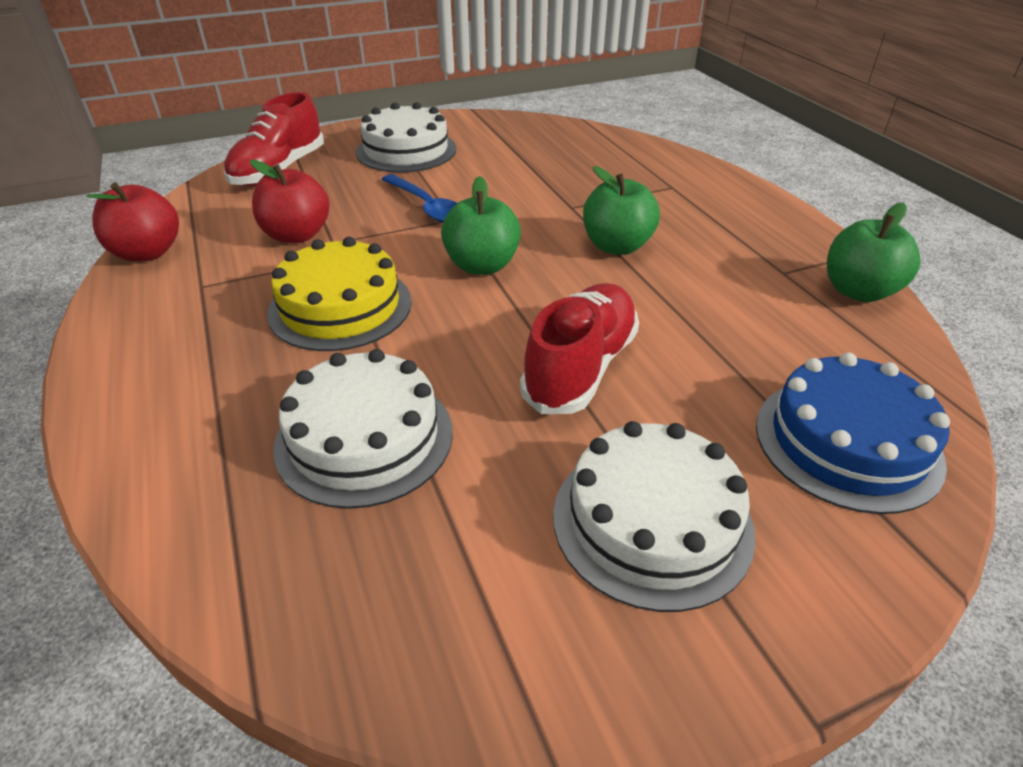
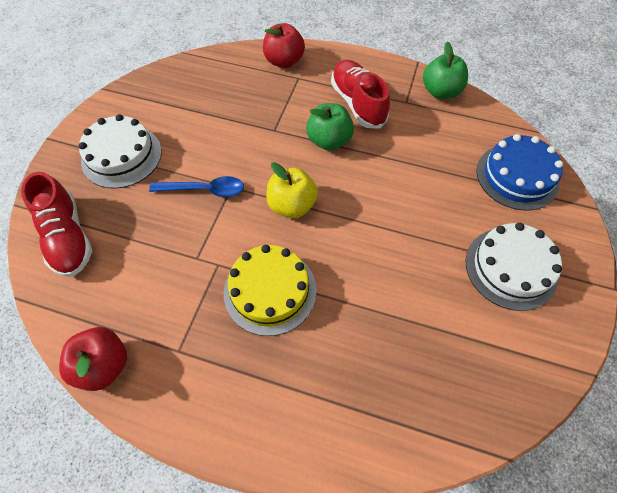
camera: 50 degrees left, 20 degrees up
red apple [250,160,330,243] -> red apple moved to [263,23,305,68]
white cake [273,349,453,509] -> none
green apple [441,176,521,275] -> yellow apple [266,162,318,218]
red shoe [520,283,639,414] -> red shoe moved to [331,60,390,128]

